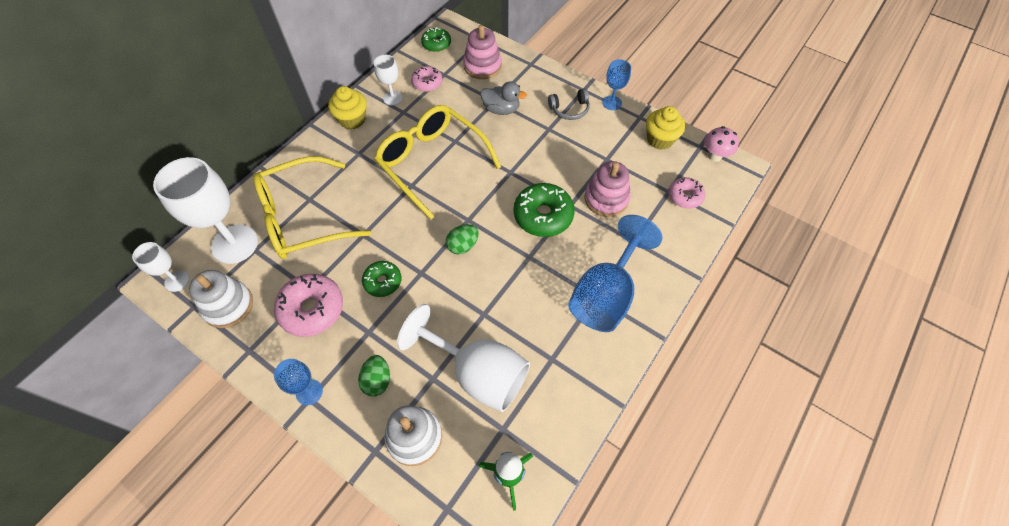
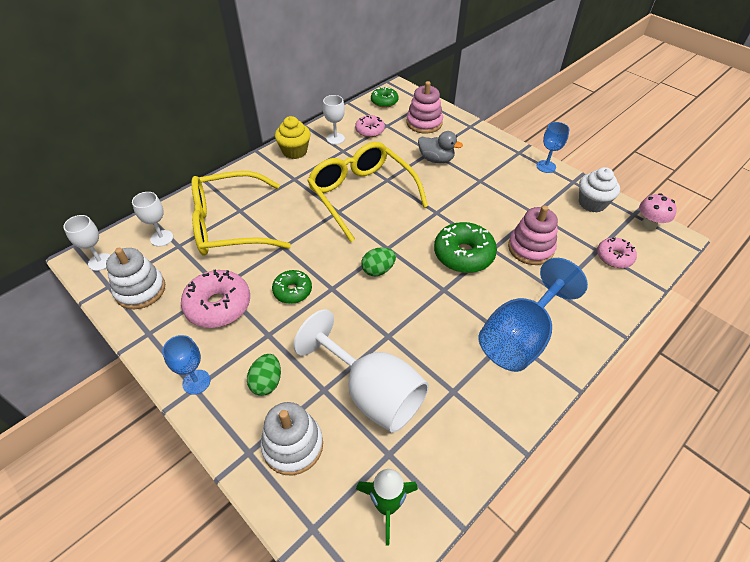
camera: 10 degrees right, 10 degrees down
white goblet [153,157,258,264] -> white goblet [132,192,173,247], size x0.51
grey headphones [548,89,590,120] -> none
yellow cupcake [646,106,685,150] -> white cupcake [579,167,620,213]

